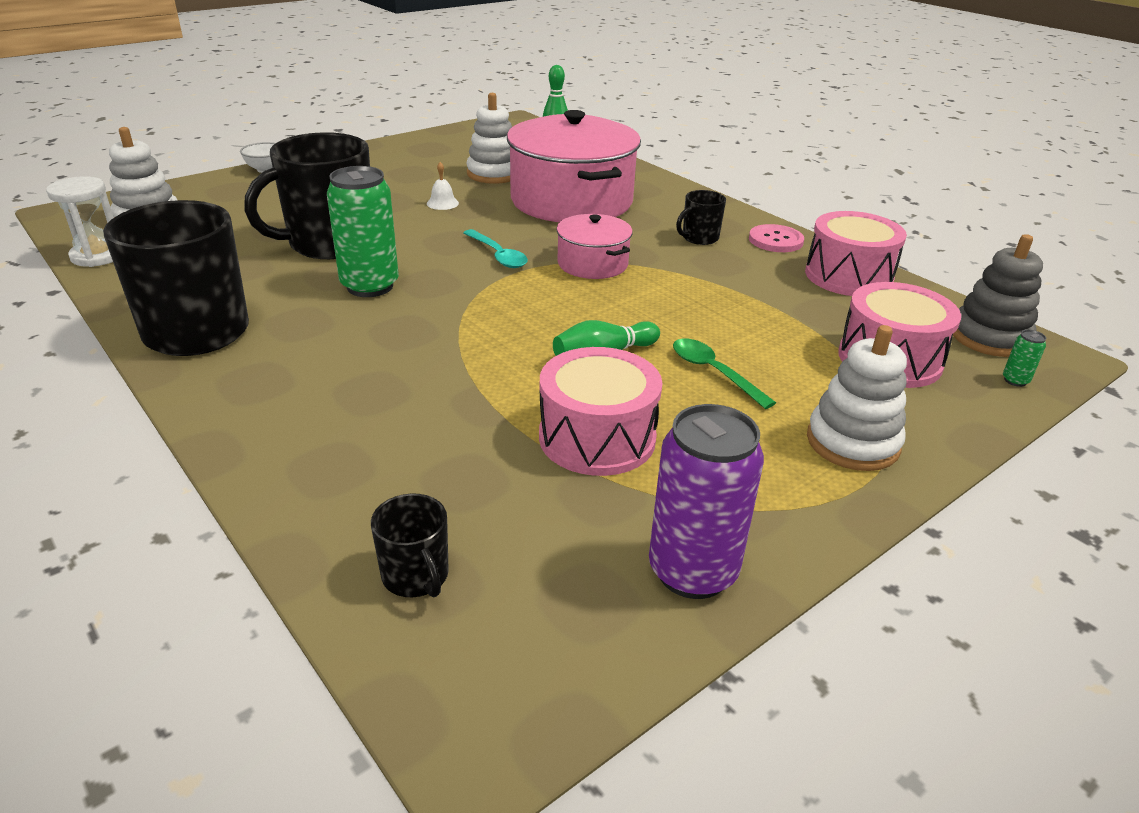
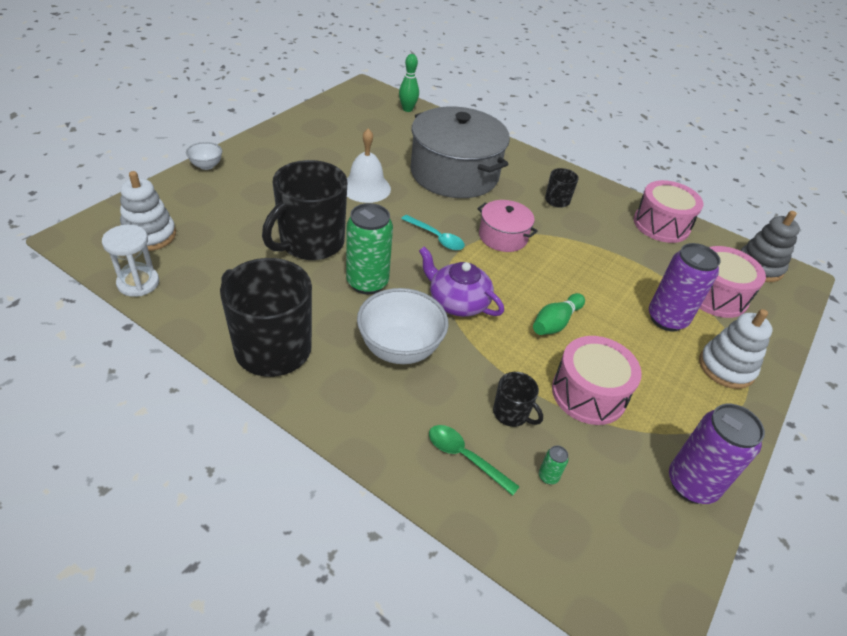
camera: 20 degrees left, 10 degrees up
black mug [371,493,449,597] -> black mug moved to [493,372,543,427]
white bell [427,162,459,210] -> white bell [347,129,391,203], size x2.05
white stacking toy [466,93,512,184] -> none
pink pot [507,110,641,222] -> grey pot [410,106,510,198]
green spoon [673,338,776,409] -> green spoon moved to [429,425,520,496]
pink button [749,224,804,252] -> none
green can [1003,330,1046,387] -> green can moved to [539,446,569,484]
none -> white bowl [357,288,448,364]
none -> purple teapot [419,247,504,317]
none -> purple can [649,243,721,332]

